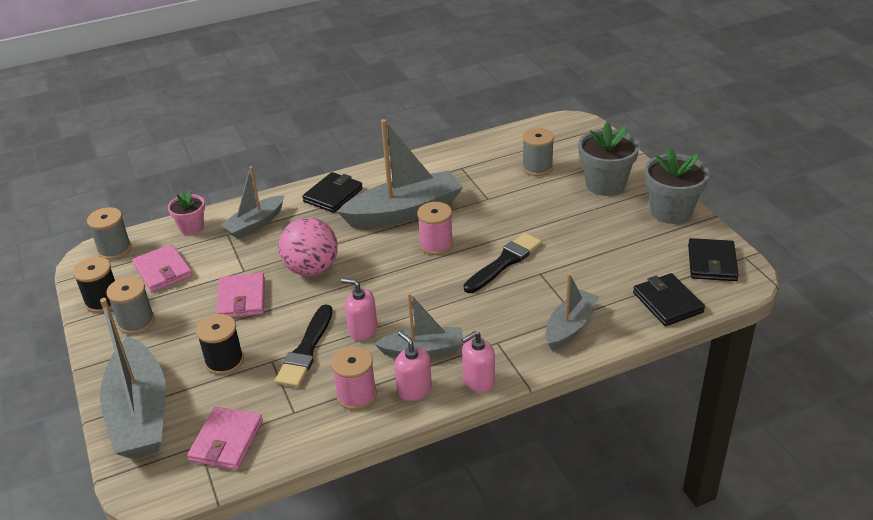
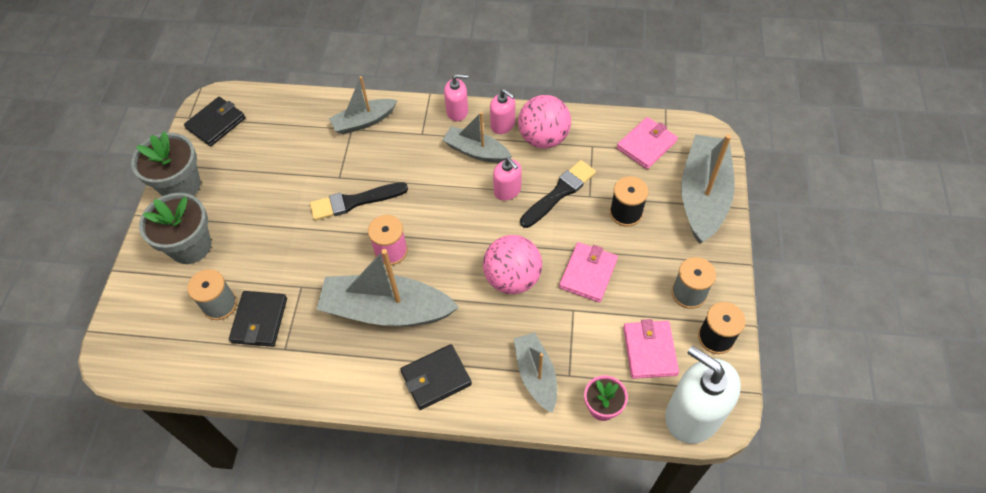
camera: 150 degrees left, 20 degrees up
grey spool [87,207,132,260] -> white soap dispenser [665,346,741,444]
grey boat [220,166,284,239] -> grey boat turned 90 degrees counterclockwise [514,332,557,413]
pink spool [331,346,377,410] -> pink ball [518,95,571,149]
pink soap dispenser [395,331,432,401] -> pink soap dispenser turned 45 degrees counterclockwise [490,89,515,134]
black wallet [633,273,705,326] -> black wallet moved to [229,291,287,347]

